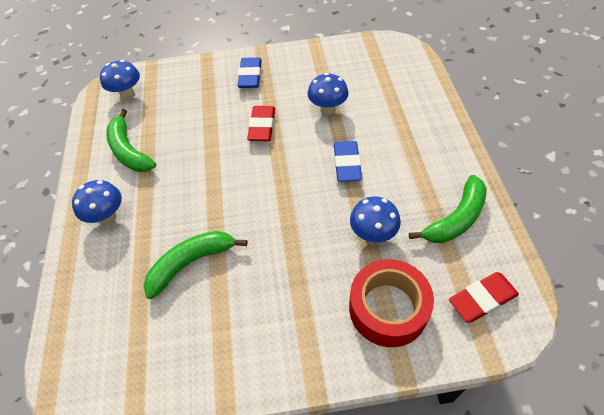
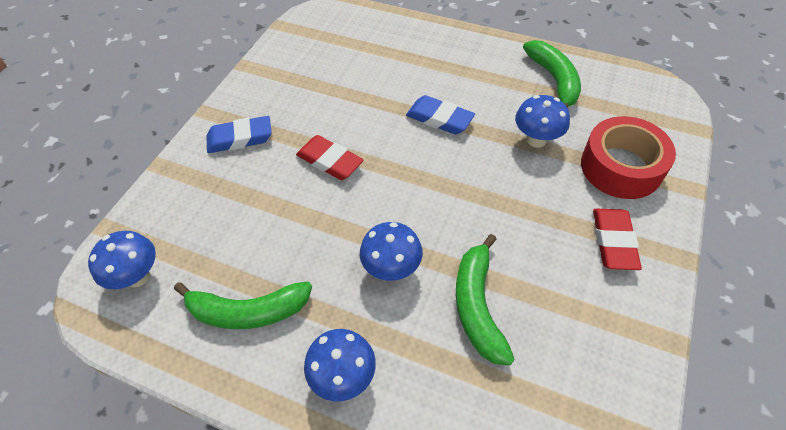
camera: 60 degrees left, 0 degrees up
blue eraser [237,57,262,88] -> blue eraser turned 45 degrees counterclockwise [206,116,272,153]
blue mushroom [307,73,349,115] -> blue mushroom moved to [360,222,423,281]
red eraser [449,272,519,323] -> red eraser moved to [593,208,642,270]

